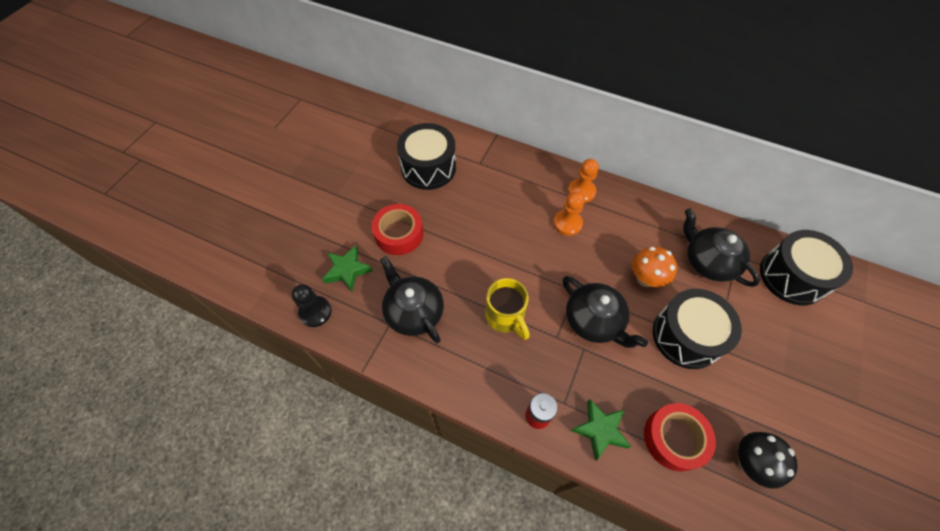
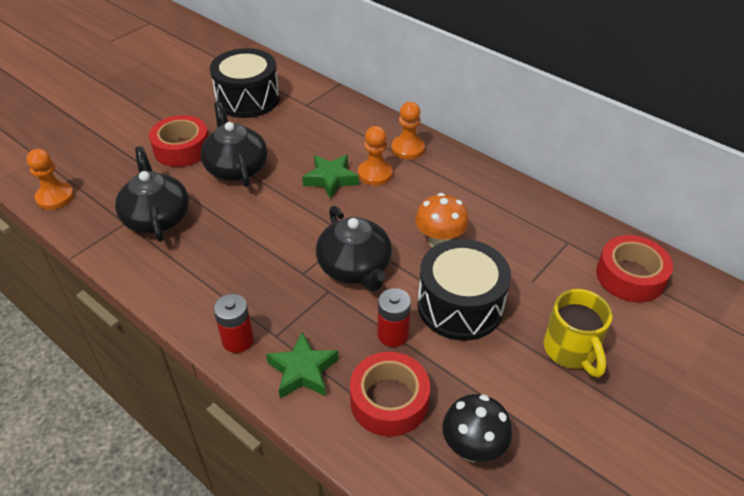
camera: 15 degrees right, 15 degrees down
black pawn [292,284,331,327] -> orange pawn [27,149,74,210]
green star [322,246,372,292] -> green star moved to [302,155,359,199]
yellow mug [485,278,530,340] -> yellow mug moved to [543,289,613,378]
black teapot [683,208,760,287] -> black teapot moved to [200,102,267,187]
black drum [760,230,853,305] -> red tape [596,235,673,302]
none -> red battery [378,288,411,347]

